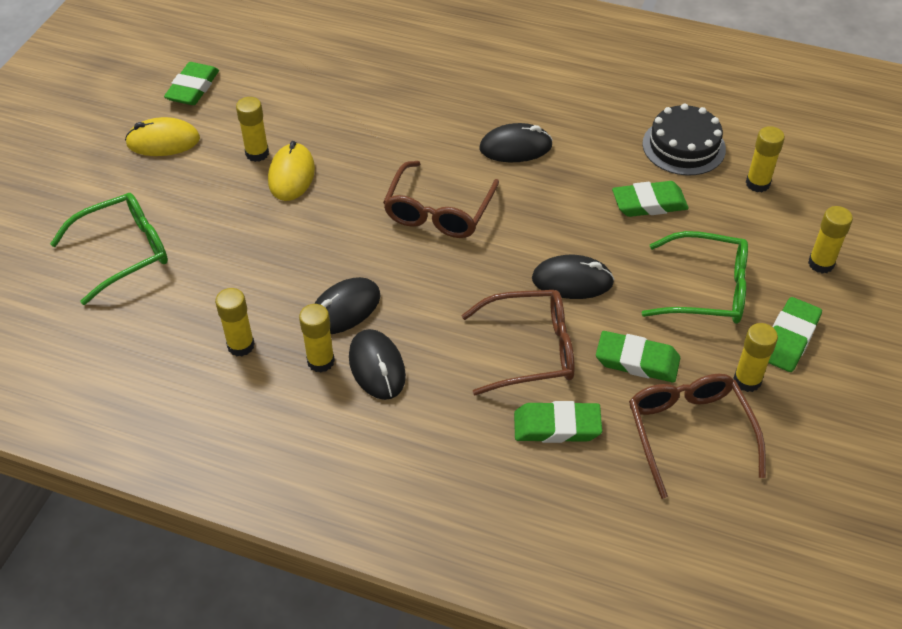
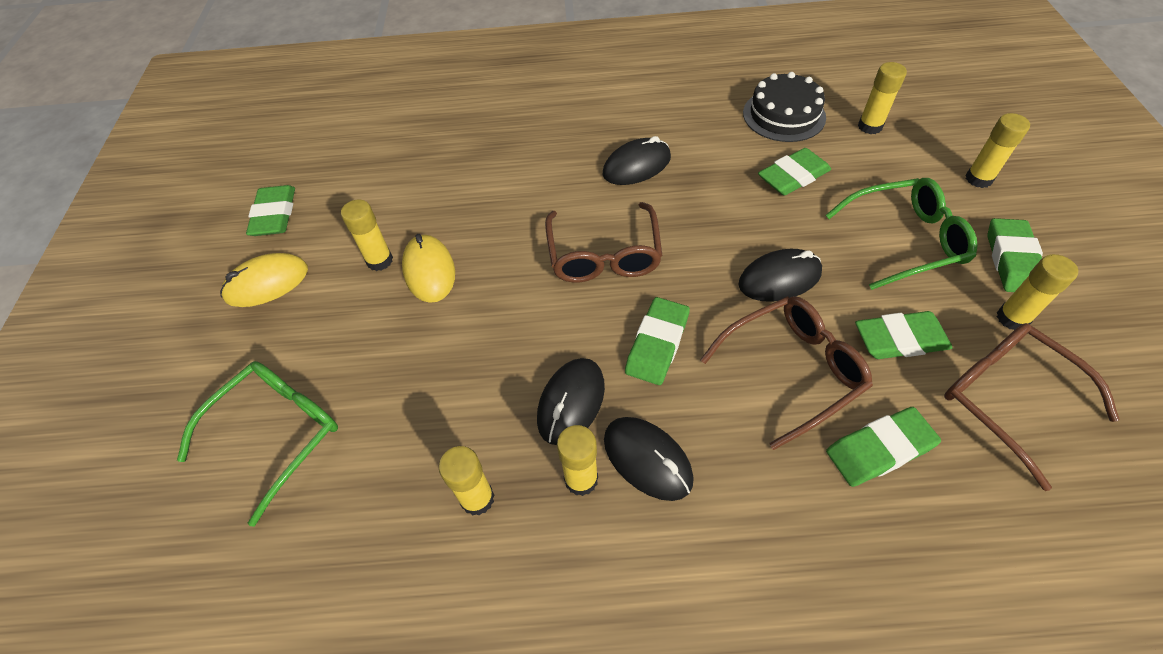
camera: 20 degrees left, 5 degrees up
none -> green eraser [625,297,690,385]

